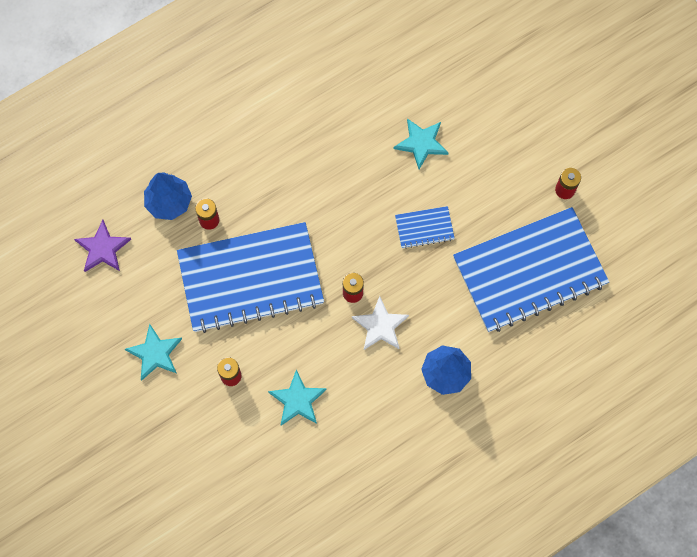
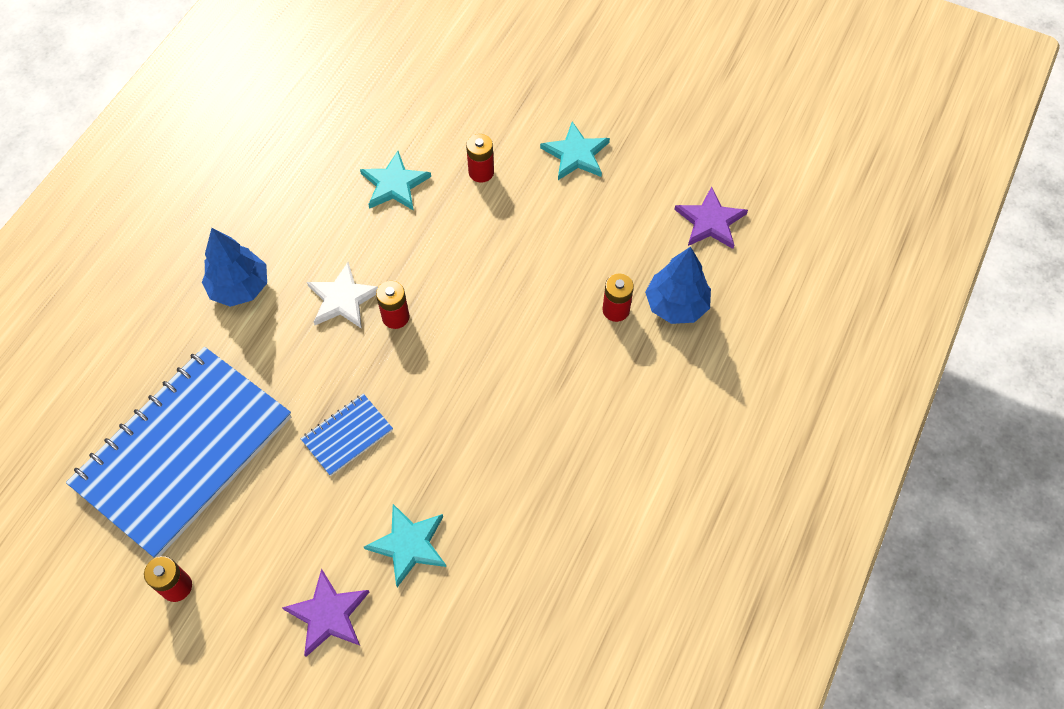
camera: 150 degrees right, 10 degrees down
blue notebook [177,222,324,333] -> none
none -> purple star [282,568,369,657]

